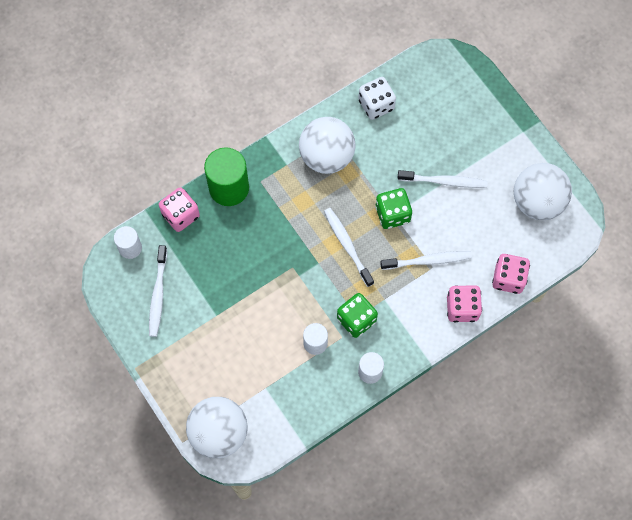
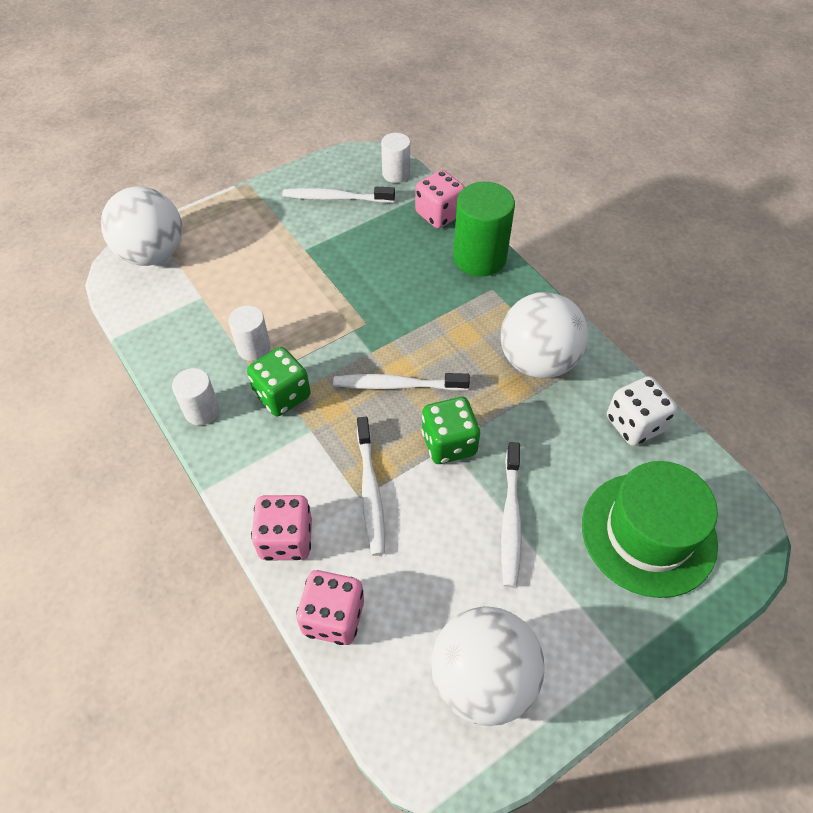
camera: 90 degrees right, 15 degrees down
white toothbrush [324,208,374,287] -> white toothbrush turned 150 degrees counterclockwise [333,373,470,391]
none -> green hat [582,461,718,598]

